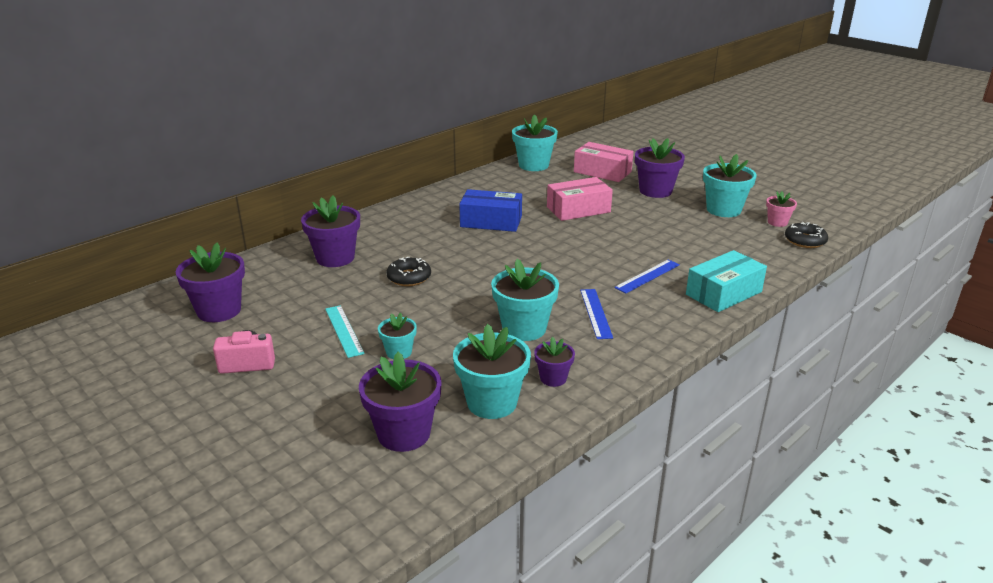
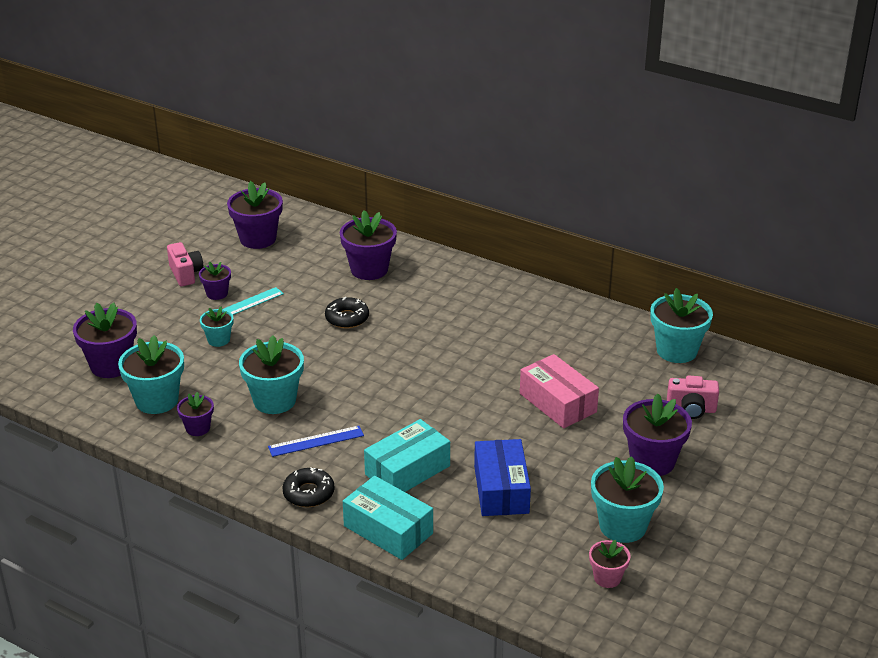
camera: 75 degrees right, 5 degrees up
blue box [459,189,522,232] -> blue box moved to [474,439,531,516]
pink box [574,142,634,182] -> pink camera [667,376,719,419]
blue ruler [614,259,680,293] -> turquoise box [364,419,450,492]
black donut [785,222,828,248] -> black donut moved to [282,467,335,507]
none -> purple flower pot [199,262,231,300]

